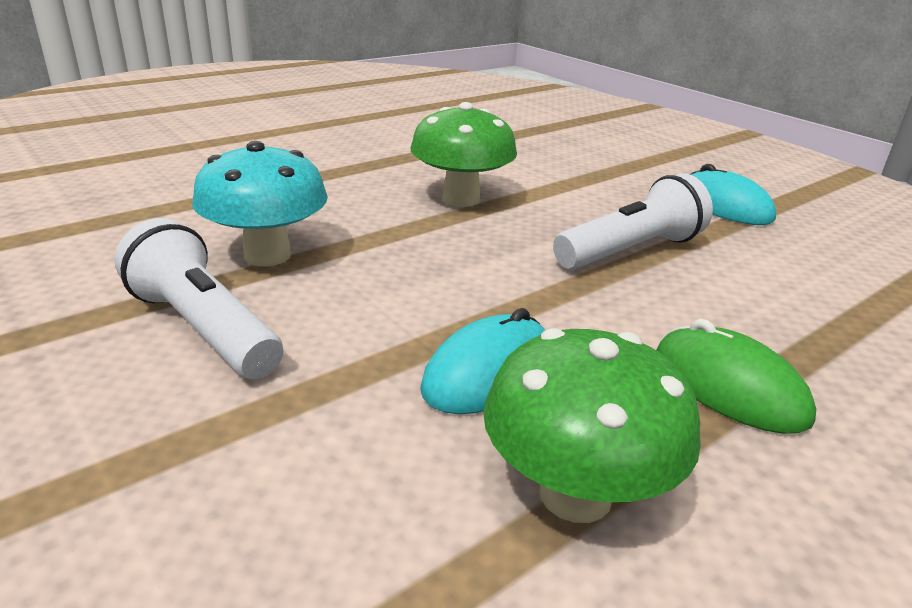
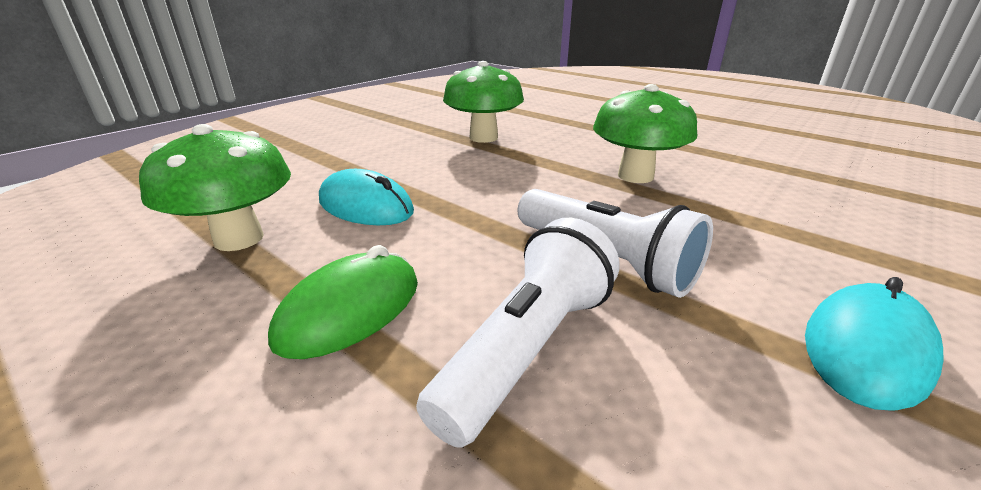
camera: 80 degrees right, 0 degrees up
white flashlight [115,218,283,379] -> white flashlight moved to [416,218,620,448]
turquoise mushroom [192,141,328,266] -> green mushroom [443,61,524,143]

